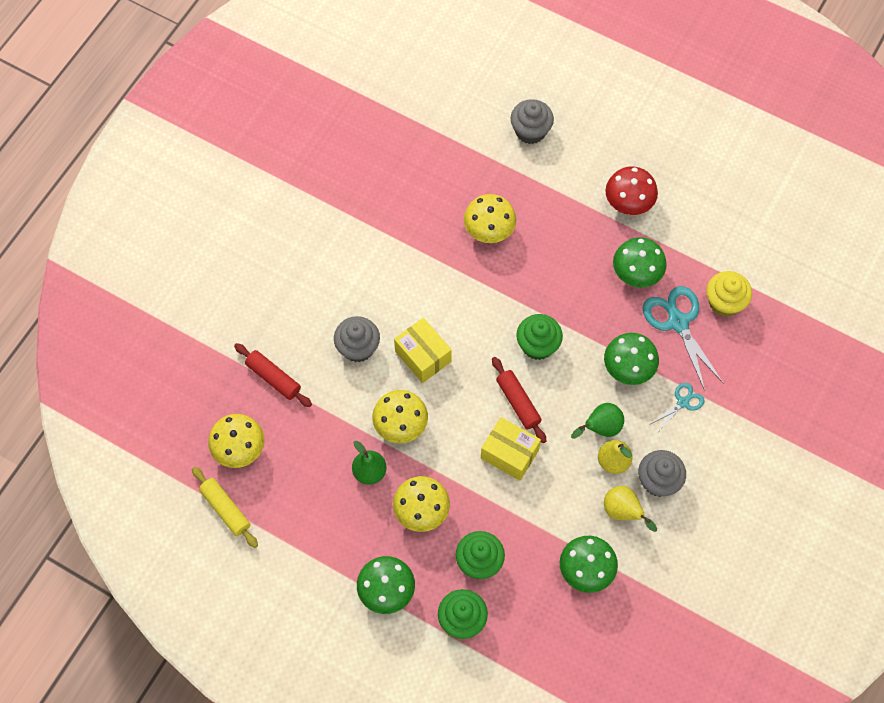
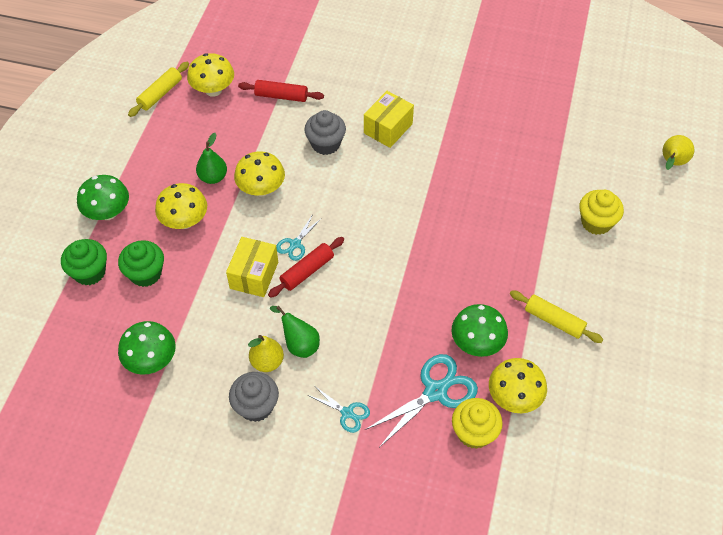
camera: 75 degrees right, 10 degrees down
red rolling pin [234,343,312,407] -> red rolling pin turned 75 degrees clockwise [238,80,324,102]
yellow box [394,318,452,383] -> yellow box moved to [364,91,414,148]
yellow mushroom [464,194,516,243] -> yellow mushroom moved to [489,358,547,413]
grey cupcake [510,99,554,144] -> yellow cupcake [579,190,624,235]
green cupcake [516,314,563,360] -> none
green mushroom [604,333,659,385] -> none
yellow pear [604,486,657,532] -> yellow pear moved to [663,135,694,170]
red mushroom [605,166,658,215] -> yellow rolling pin [510,290,603,343]
none -> turquoise scissors [276,214,322,261]

